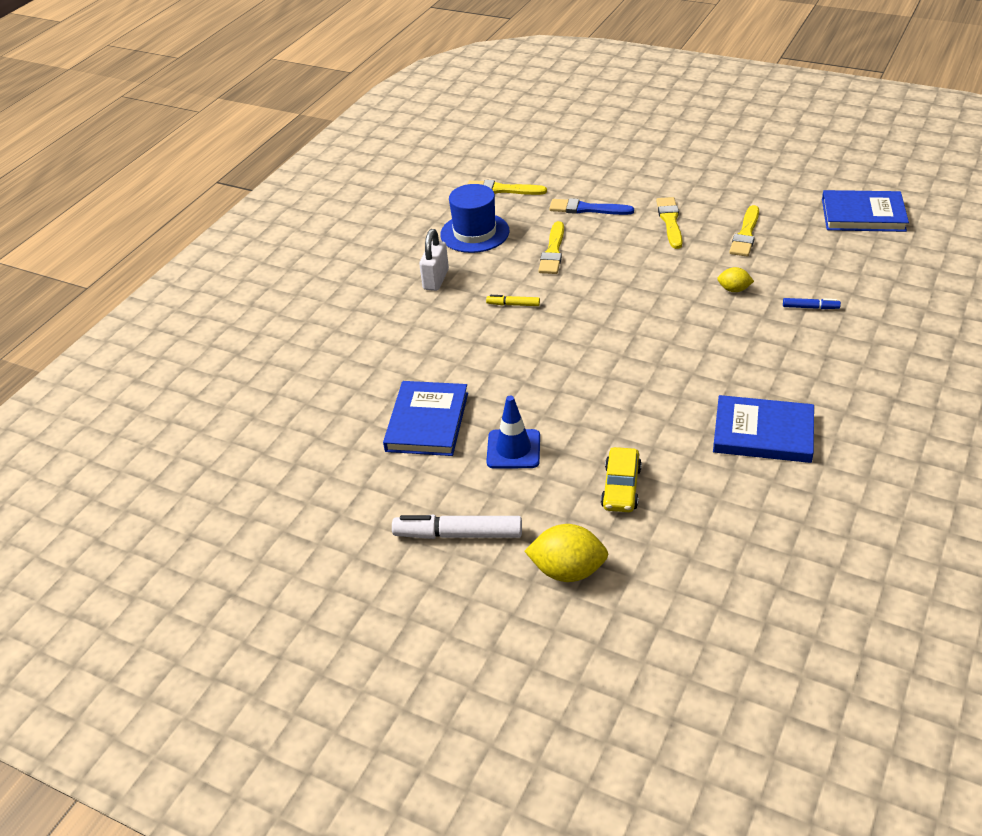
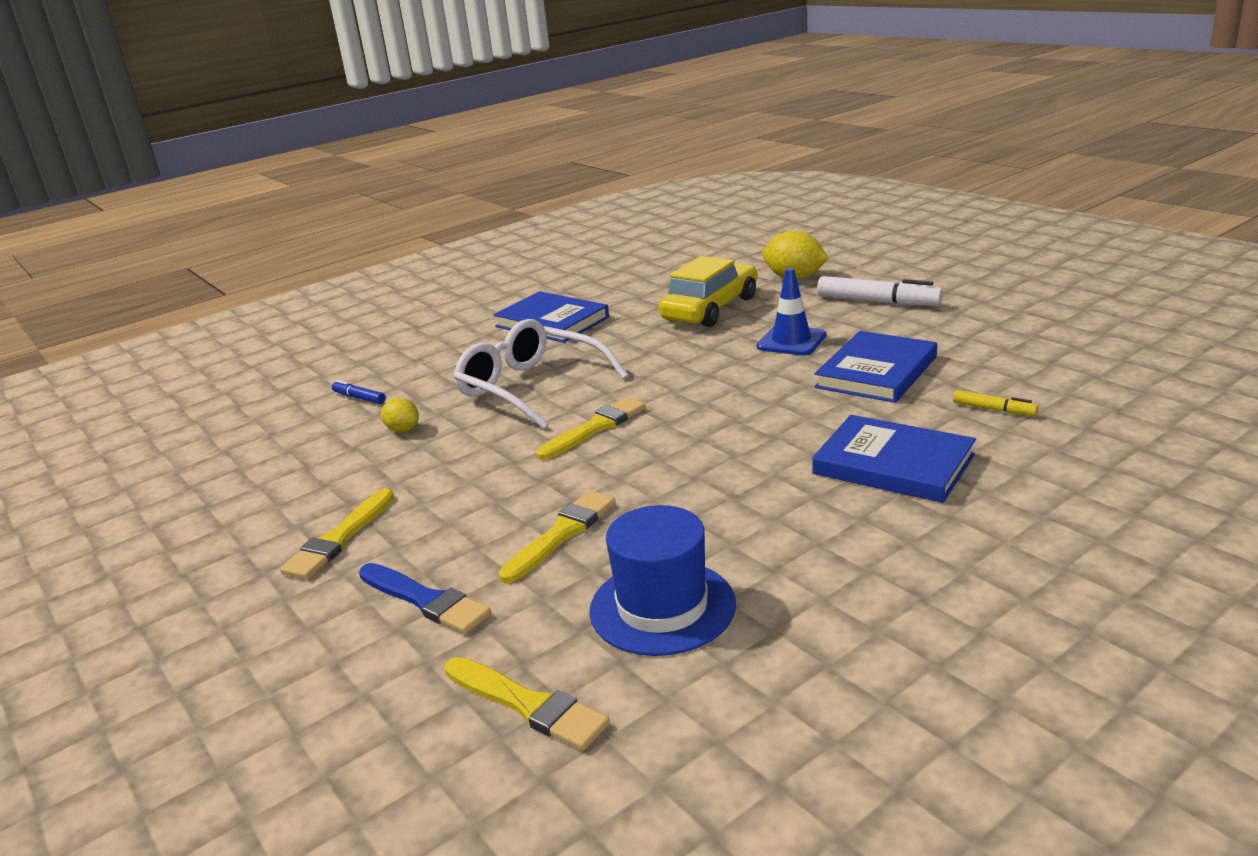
camera: 155 degrees left, 15 degrees down
white padlock [419,229,449,291] -> none
yellow marker [486,295,540,306] -> yellow marker moved to [953,390,1038,416]
yellow car [601,447,642,512] -> yellow car [659,256,757,327], size x1.61
yellow brush [729,205,759,257] -> yellow brush moved to [536,397,646,460]
blue book [822,190,909,232] -> blue book moved to [812,415,976,503]
none -> white glasses [453,319,628,429]

